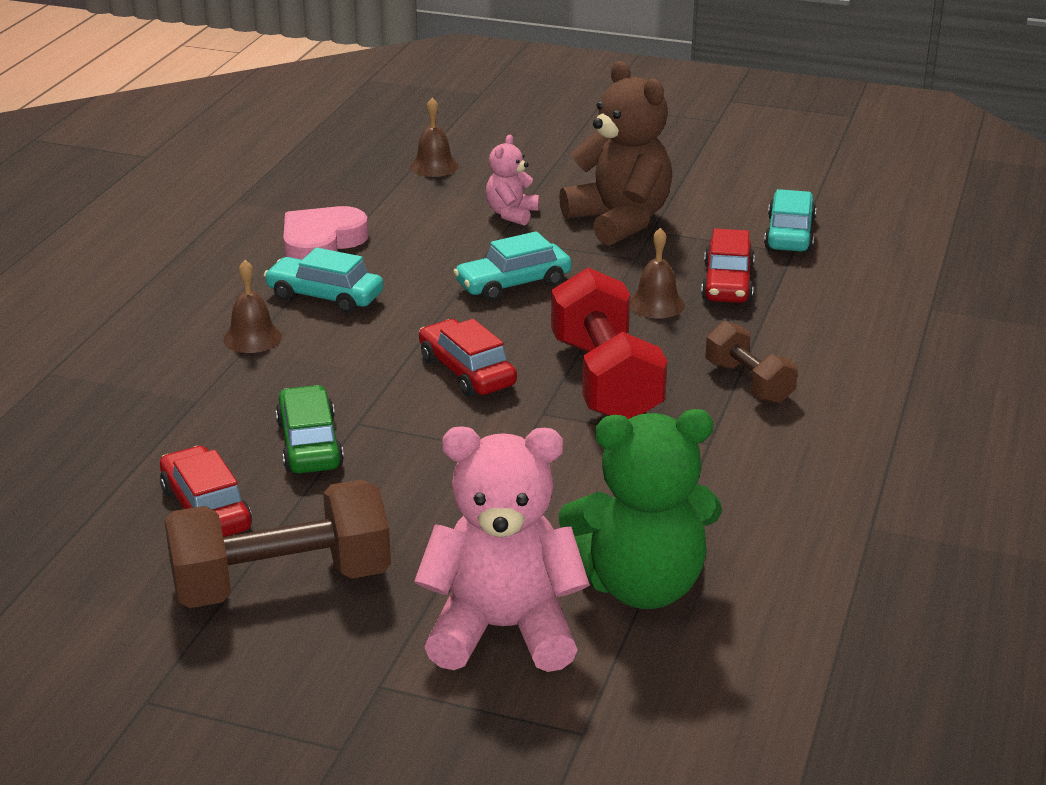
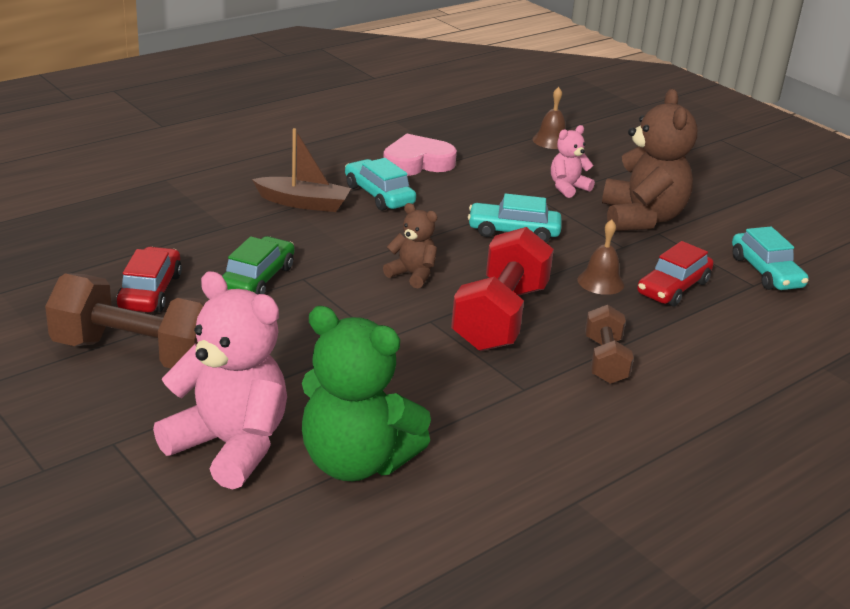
camera: 30 degrees right, 0 degrees up
brown bell [223,260,282,353] -> brown boat [252,128,351,212]
red car [419,319,517,397] -> brown teddy bear [383,203,437,288]
turquoise car [764,189,816,252] -> turquoise car turned 120 degrees clockwise [732,227,809,290]

